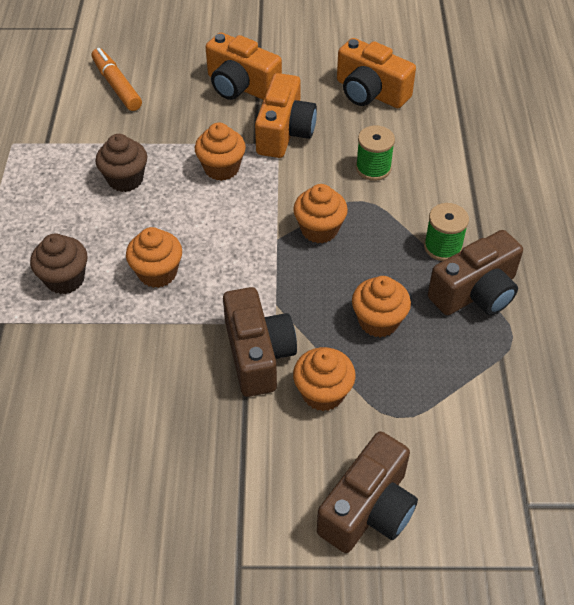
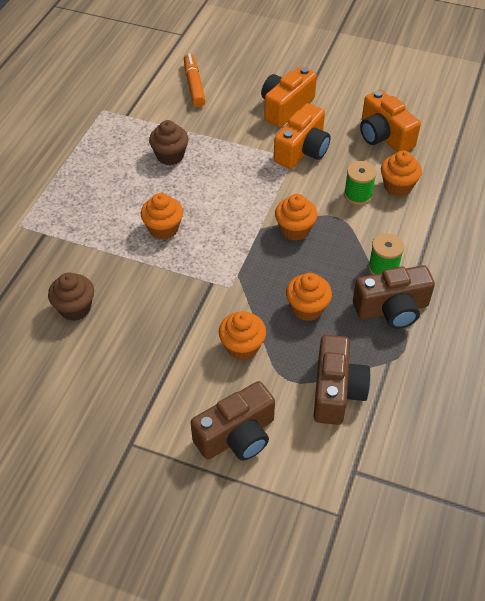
camera: 20 degrees right, 0 degrees up
brown cupcake [30,233,87,294] -> brown cupcake moved to [48,272,94,321]
orange cupcake [195,123,246,181] -> orange cupcake moved to [381,151,422,197]
orange camera [206,32,282,100] -> orange camera turned 75 degrees clockwise [261,66,317,127]
brown camera [223,287,297,397] -> brown camera moved to [314,335,371,425]

